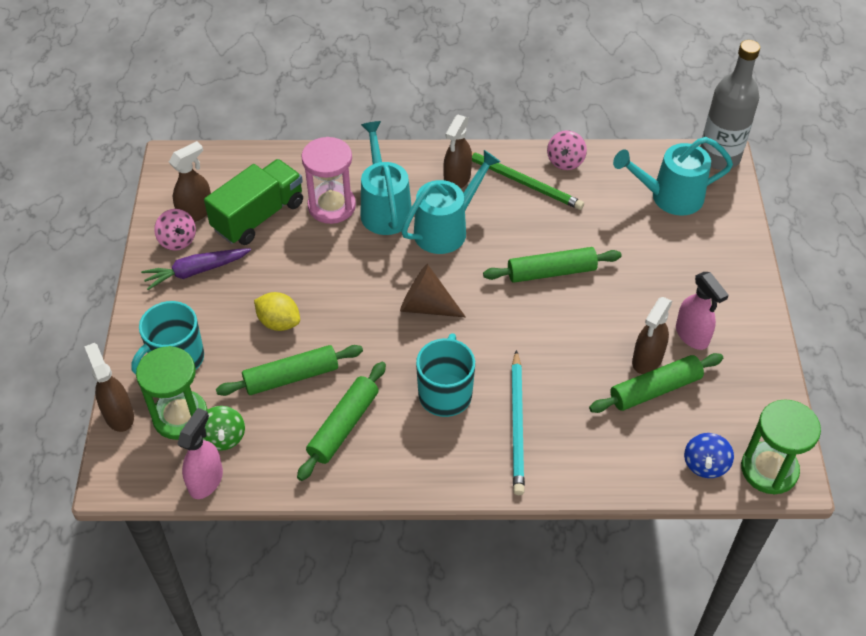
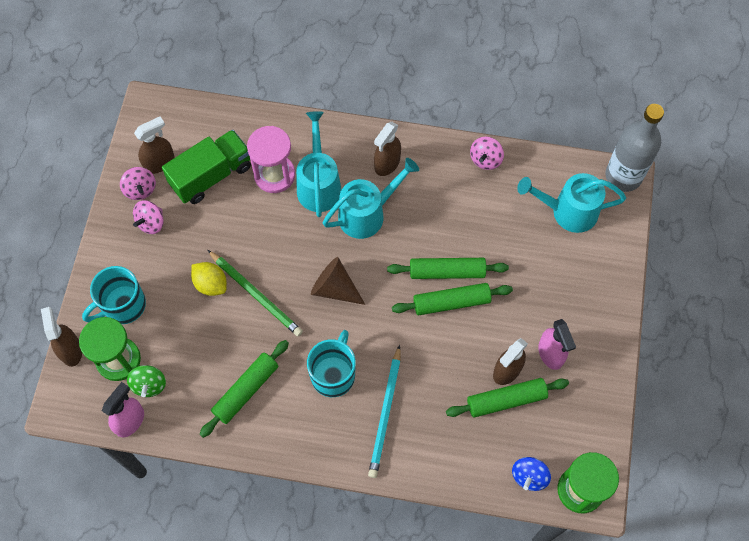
camera: 10 degrees right, 15 degrees up
purple carrot [141,248,251,290] -> pink spinning top [133,200,164,234]
green rolling pin [216,345,363,396] -> green rolling pin moved to [392,283,513,315]
green pencil [472,152,584,210] -> green pencil moved to [208,250,303,336]

